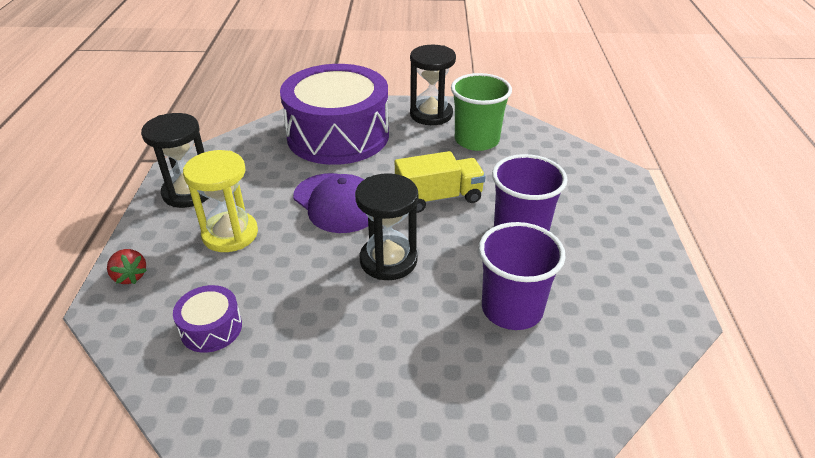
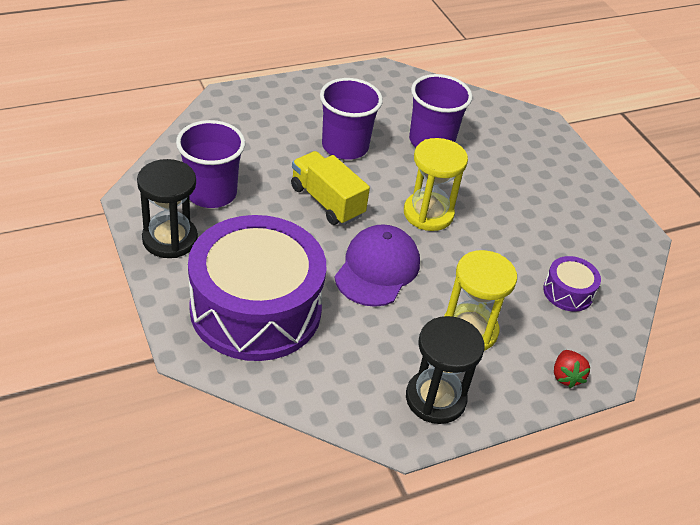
camera: 120 degrees left, 5 degrees up
red strawberry [107,249,147,284] -> red strawberry turned 150 degrees clockwise [554,350,591,388]
black hourglass [355,173,418,280] -> yellow hourglass [404,138,468,231]
green cup [451,73,512,151] -> purple cup [176,120,245,208]

